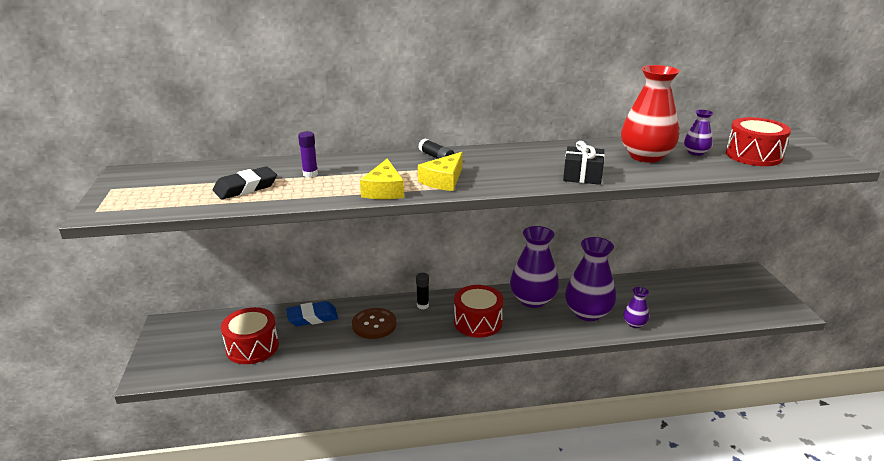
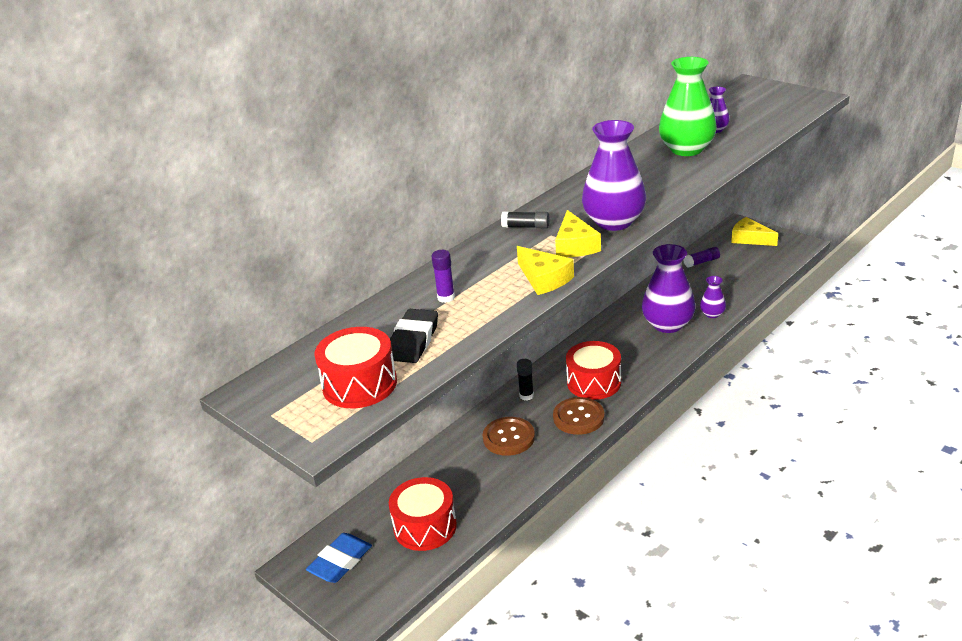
camera: 35 degrees left, 5 degrees up
blue eraser [286,301,338,326] -> blue eraser moved to [306,533,372,583]
purple vase [510,226,559,308] -> purple vase moved to [582,120,646,231]
black gift [563,141,605,185] -> none
red vase [621,65,679,163] -> green vase [659,57,717,156]
red drum [726,117,791,166] -> red drum moved to [314,327,397,408]
none -> brown button [553,397,605,435]
none -> purple glue stick [683,247,720,268]
none -> yellow cheese [731,217,778,246]

